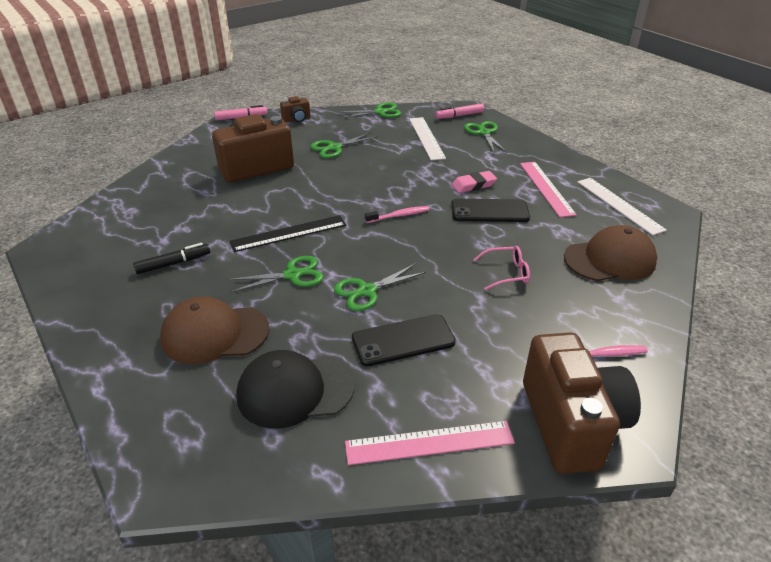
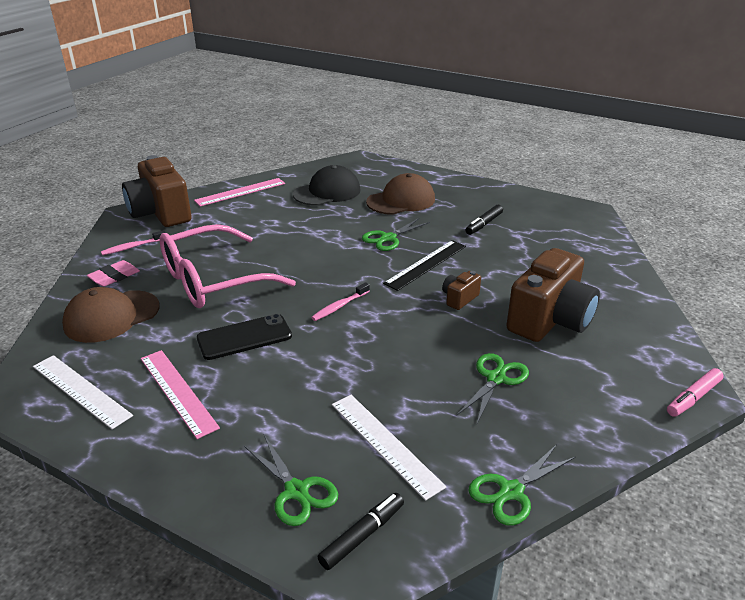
camera: 155 degrees right, 5 degrees down
brown camera [280,96,310,122] -> brown camera moved to [442,271,481,310]
green scissors [334,263,426,311] -> none
black phone [352,314,456,366] -> none
pink marker [435,103,485,119] -> black marker [318,493,404,570]
pink eraser [452,171,497,193] -> pink eraser moved to [87,260,140,287]
pink glasses [473,246,530,290] -> pink glasses [160,224,296,308], size x2.45

